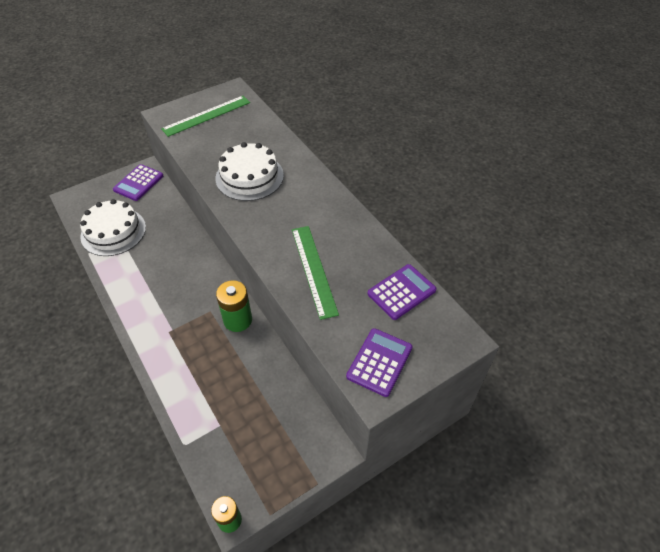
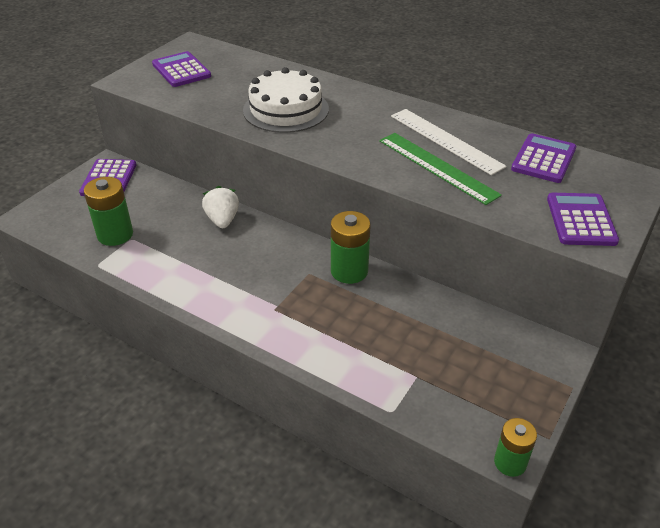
camera: 25 degrees left, 10 degrees down
white cake [80,199,146,256] -> green battery [84,177,133,246]
green ruler [161,96,250,137] -> purple calculator [152,51,211,87]
none -> white strawberry [202,186,239,228]
none -> white ruler [391,109,506,175]

